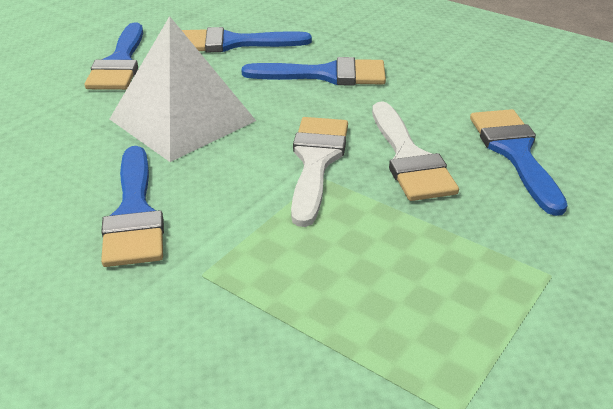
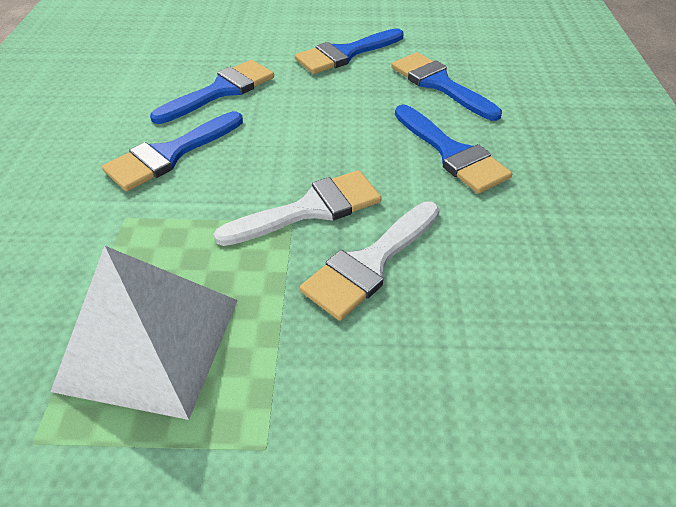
camera: 55 degrees right, 10 degrees up
white pyramid [110,16,256,162] -> white pyramid moved to [51,246,238,420]
blue brush [470,109,568,216] -> blue brush moved to [150,60,274,124]

